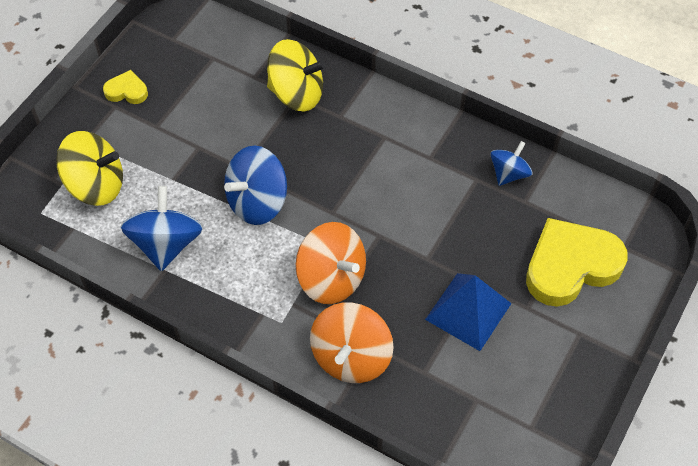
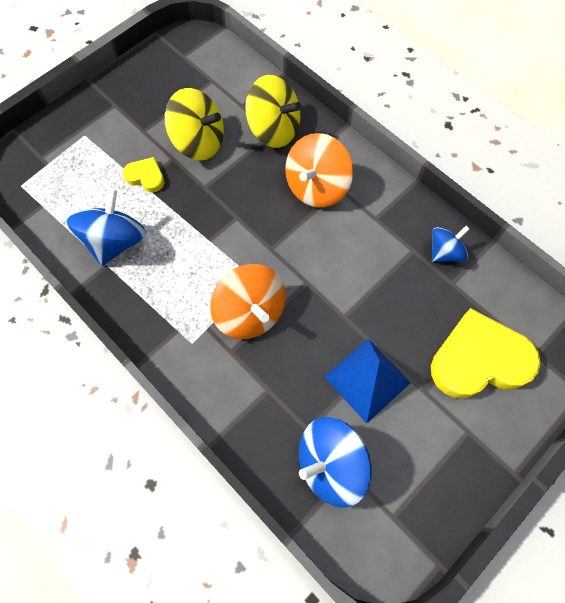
camera: 15 degrees right, 10 degrees up
yellow spinning top [56,131,123,206] -> yellow spinning top moved to [165,88,224,161]
yellow heart [103,70,148,104] -> yellow heart moved to [123,157,164,192]
blue spinning top [224,146,287,225] -> blue spinning top moved to [299,417,372,508]
orange spinning top [310,303,394,383] -> orange spinning top moved to [285,133,353,208]

